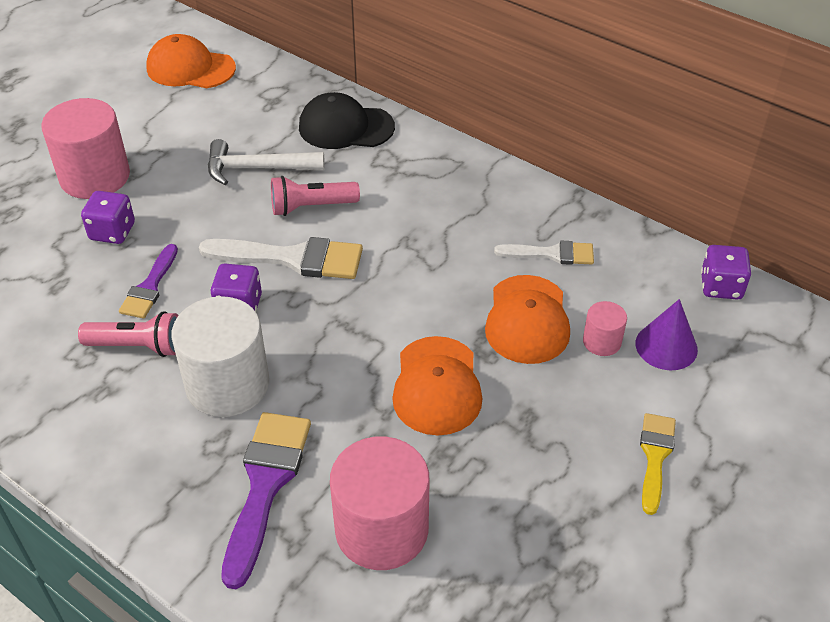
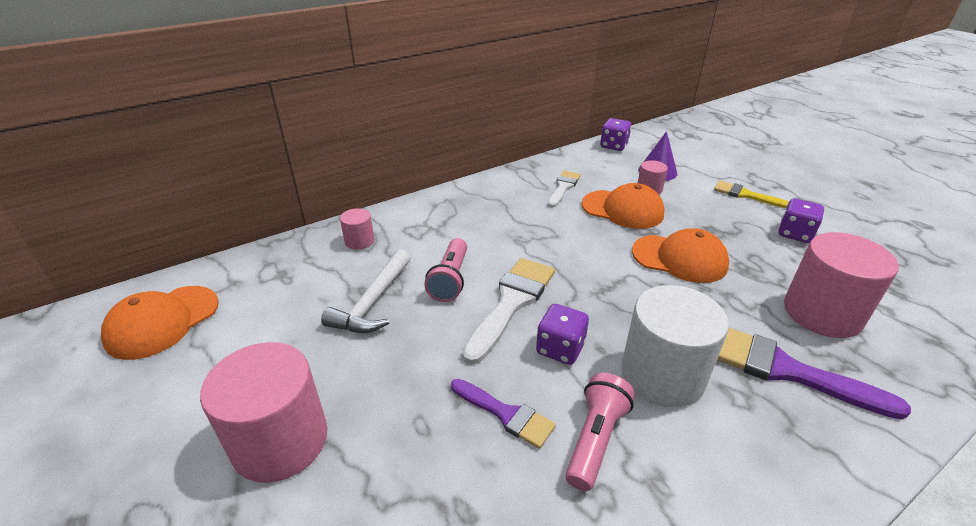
camera: 70 degrees left, 10 degrees down
purple dice [81,191,135,244] -> purple dice moved to [778,198,824,243]
black cap [299,92,395,149] -> pink cylinder [340,208,374,250]

